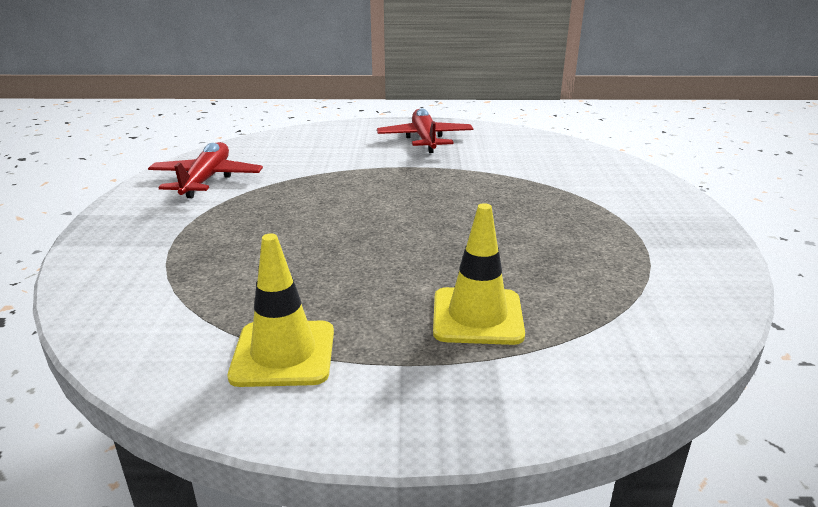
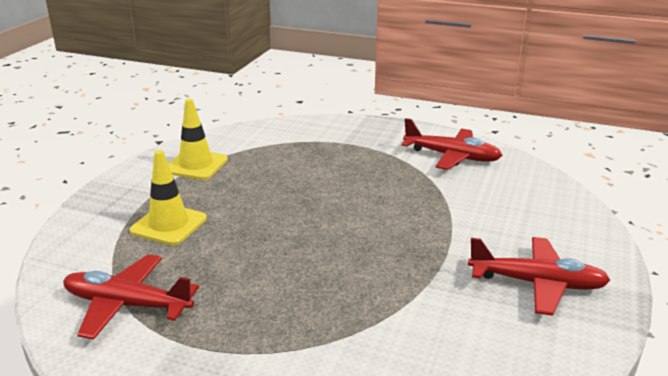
camera: 110 degrees right, 0 degrees up
none -> red plane [63,254,199,340]

